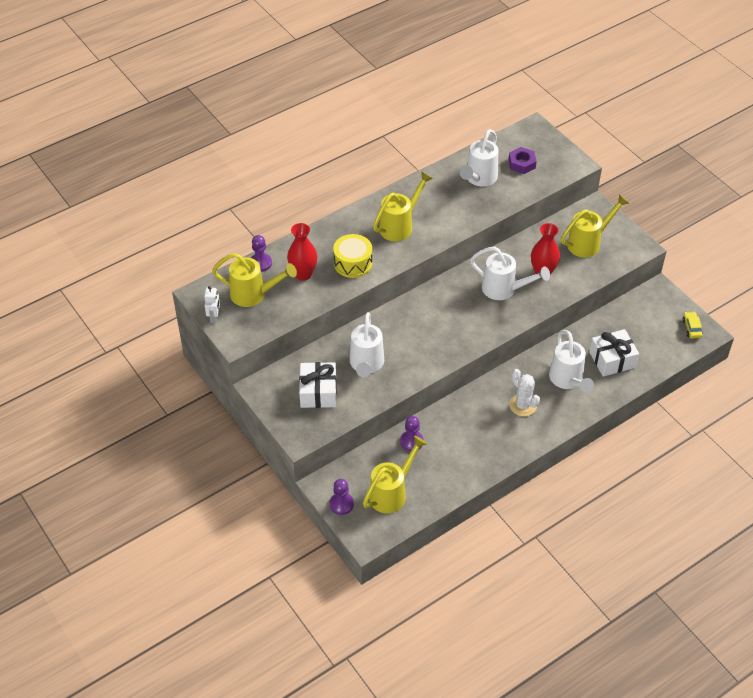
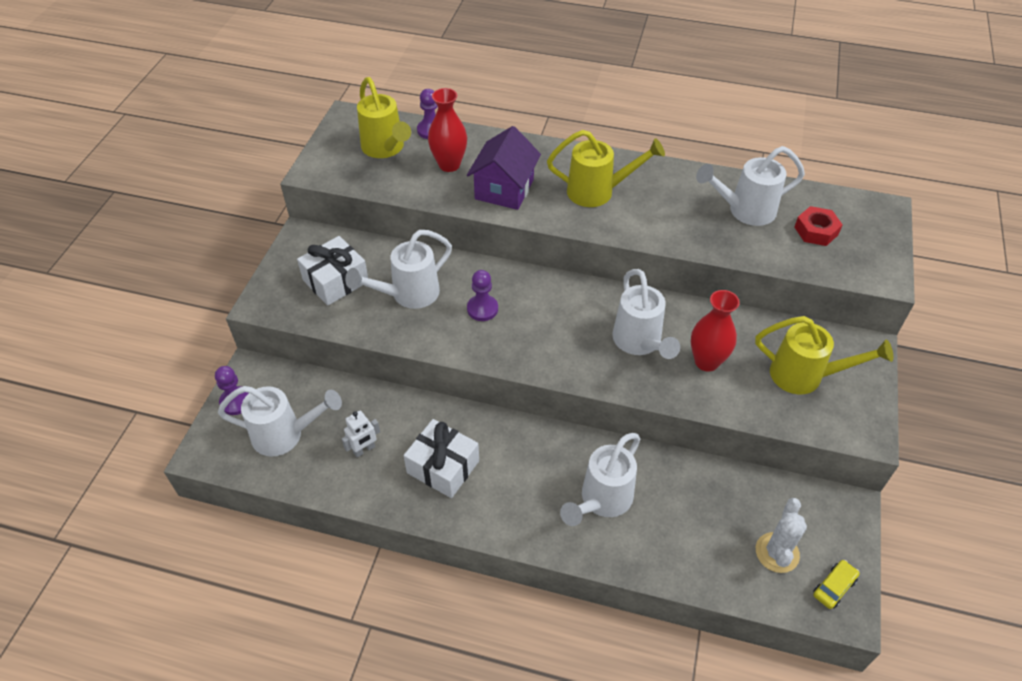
camera: 50 degrees right, 0 degrees up
white robot [204,286,220,323] -> white robot moved to [342,410,380,457]
yellow drum [333,234,372,278] -> purple house [467,126,541,210]
yellow watering can [363,436,427,514] -> white watering can [218,386,342,457]
purple pawn [400,416,423,451] -> purple pawn moved to [467,270,498,321]
purple nut [509,147,537,174] -> red nut [795,206,843,246]
white cactus [509,369,540,416] -> white cactus moved to [756,498,807,573]
white gift [589,329,639,377] -> white gift moved to [404,419,479,498]

